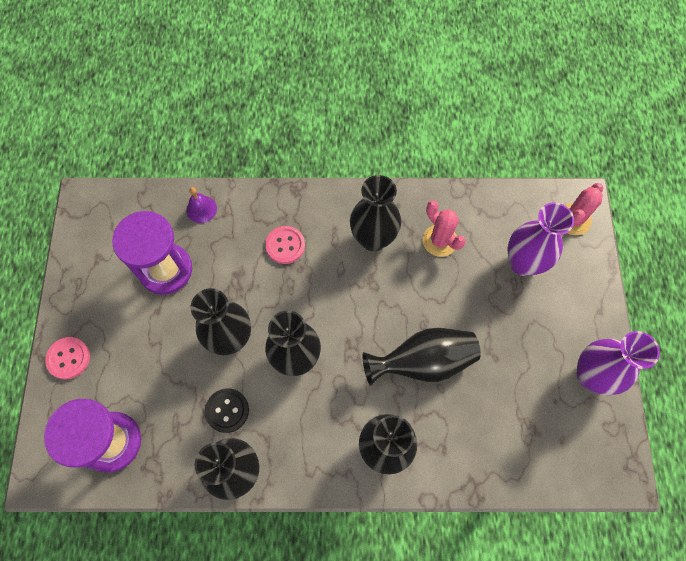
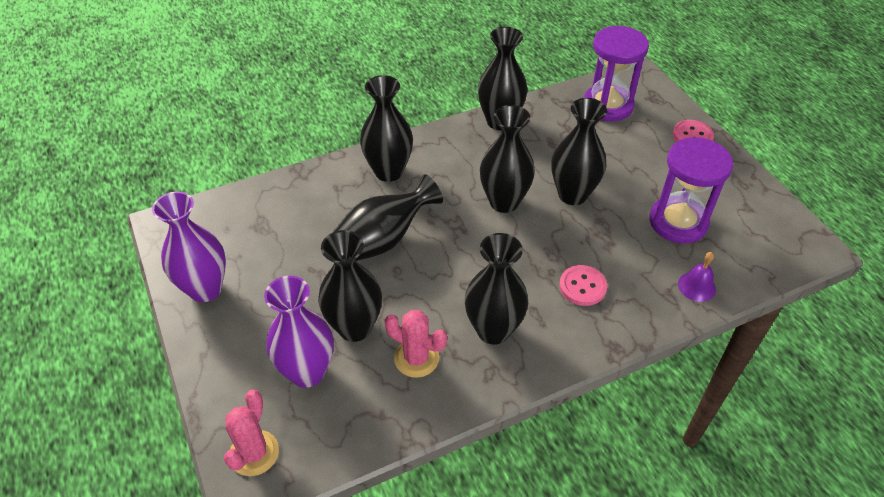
camera: 155 degrees right, 20 degrees down
black button [205,388,249,433] -> none
none -> black vase [318,230,382,342]

